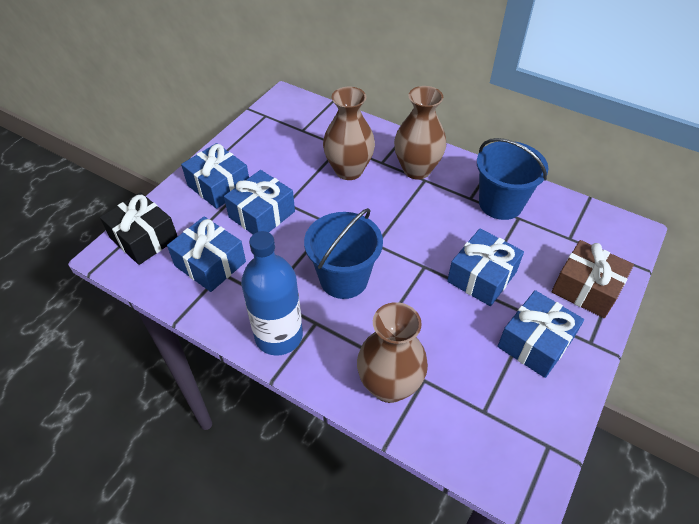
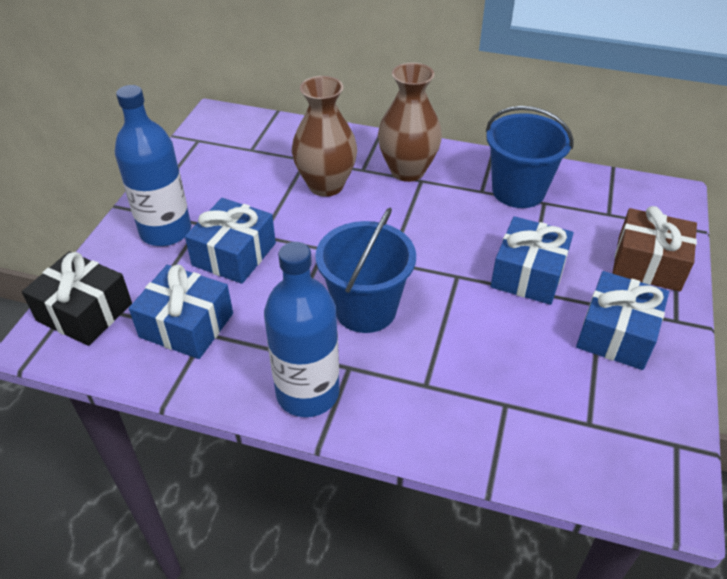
camera: 15 degrees left, 5 degrees down
blue gift [181,143,249,209] -> blue bottle [115,85,191,246]
brown vase [357,302,428,403] -> none

